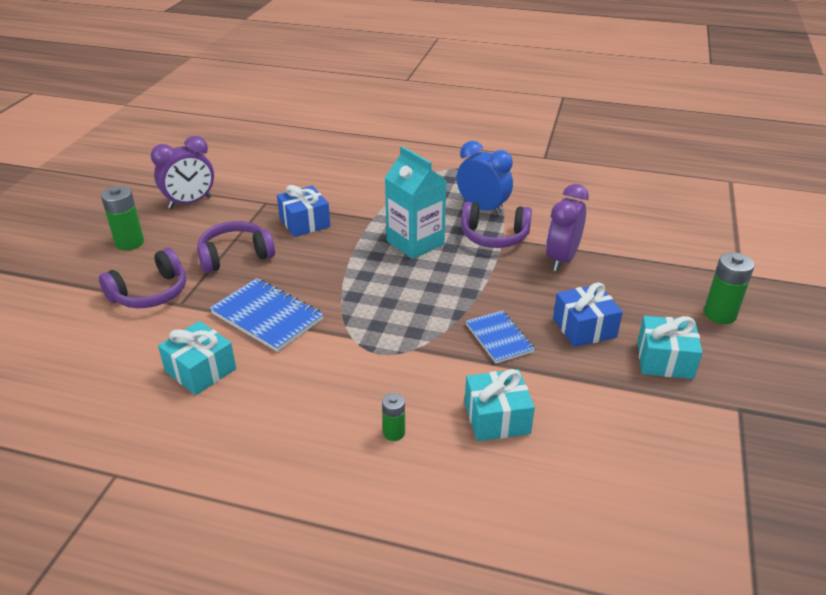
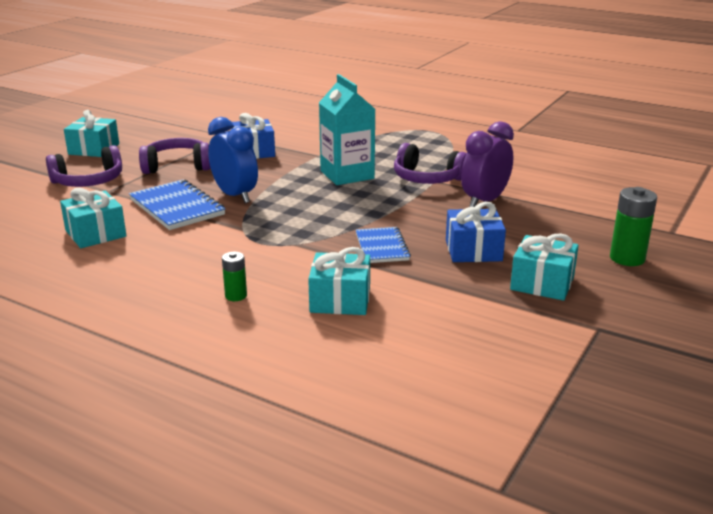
camera: 15 degrees right, 10 degrees down
green battery [101,186,144,250] -> turquoise gift [64,110,119,157]
purple clock [151,136,214,209] -> none
blue clock [457,141,513,216] -> blue clock moved to [208,117,258,203]

